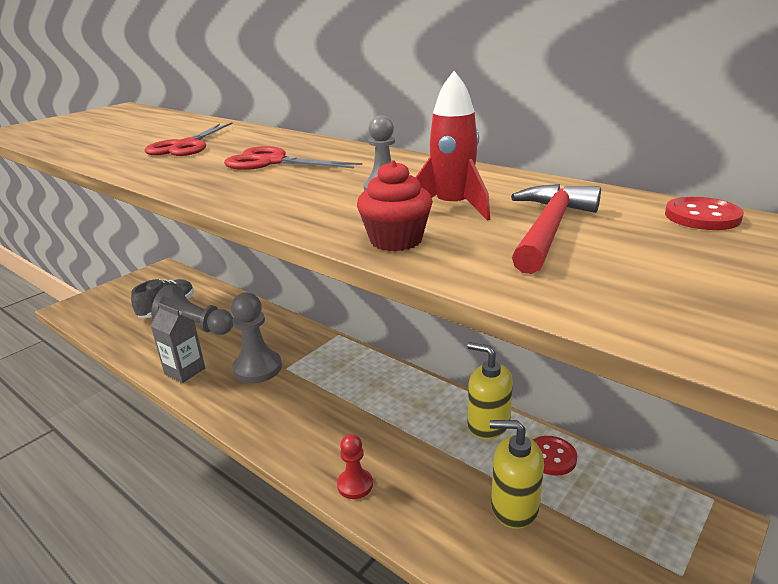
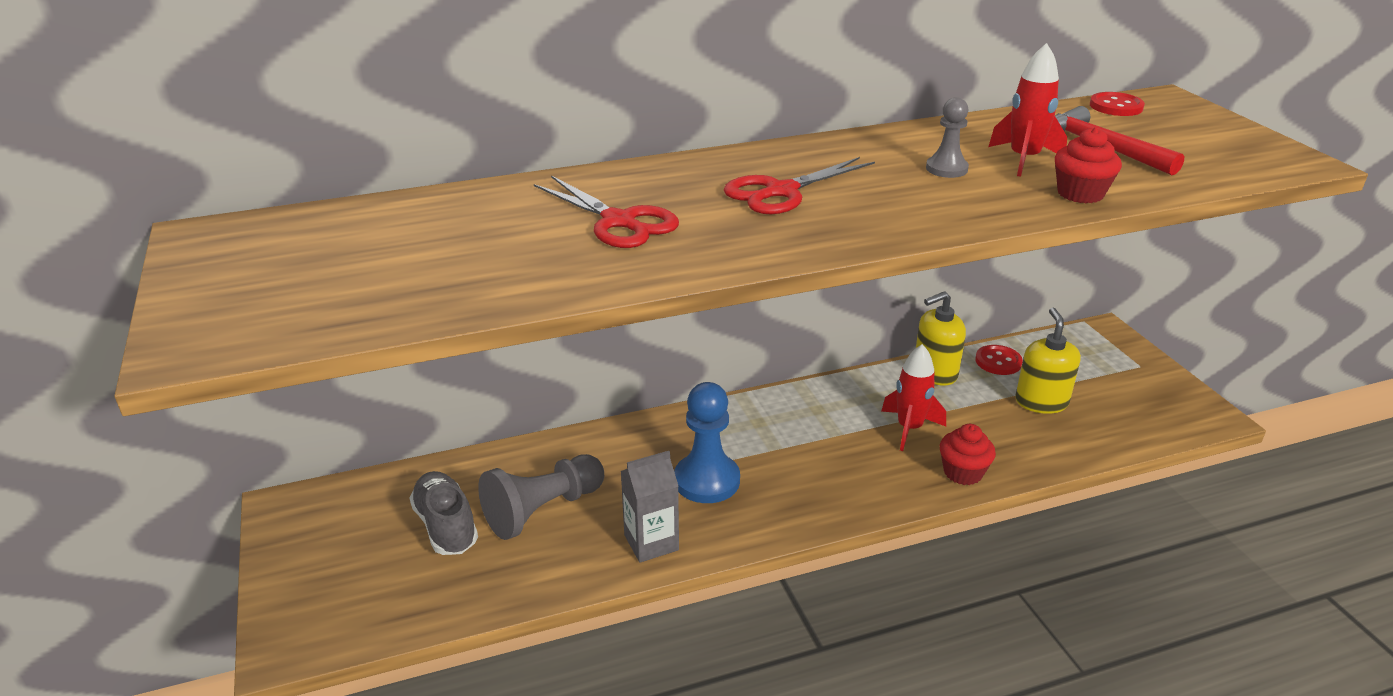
camera: 60 degrees left, 5 degrees up
grey pawn [231,292,282,383] -> blue pawn [674,382,740,503]
red pawn [337,434,373,499] -> red cupcake [940,424,996,485]
yellow soap dispenser [490,420,544,529] -> yellow soap dispenser turned 135 degrees clockwise [1015,308,1081,414]
none -> red rocket [881,344,946,451]

